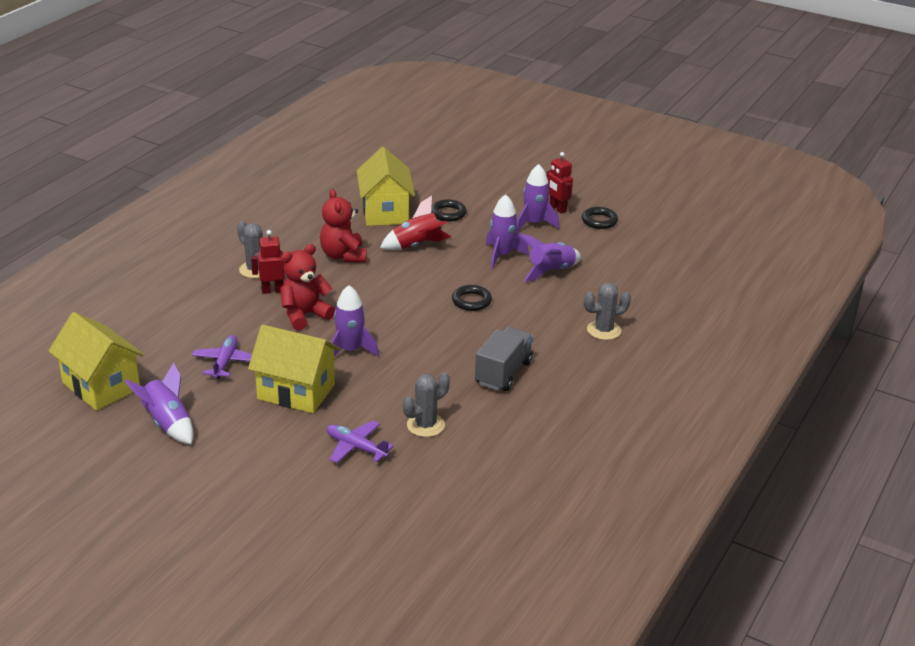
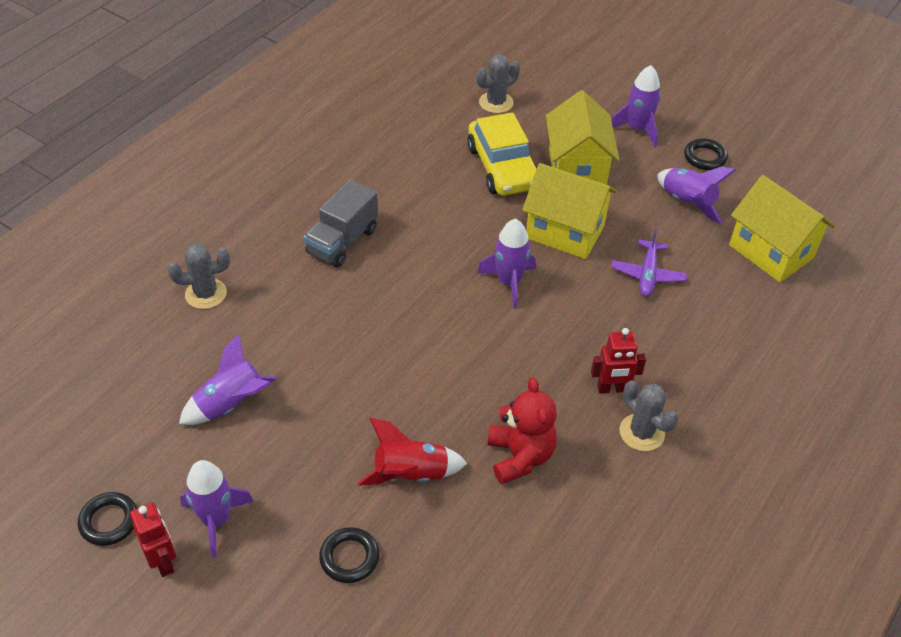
camera: 175 degrees left, 15 degrees up
red teddy bear [280,244,335,330] -> none
purple plane [327,421,394,463] -> yellow car [467,112,537,196]
yellow house [357,147,415,226] -> yellow house moved to [546,90,620,185]
grey cactus [403,372,450,437] -> grey cactus moved to [476,54,520,113]
black ring [452,285,492,311] -> black ring moved to [684,138,728,170]
purple rocket [486,194,529,269] -> purple rocket moved to [611,65,661,147]

